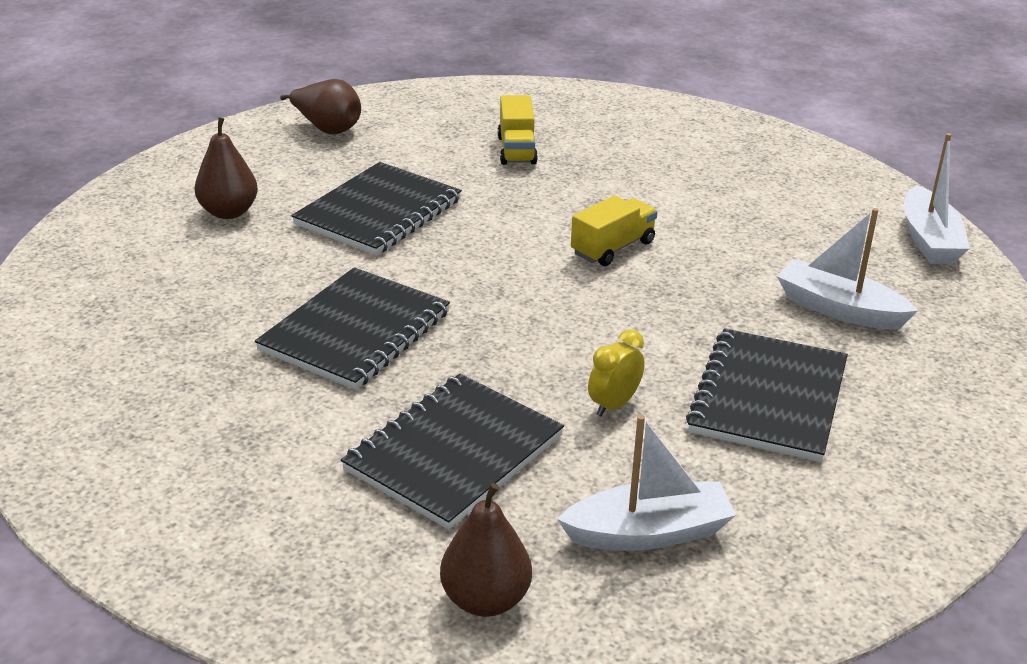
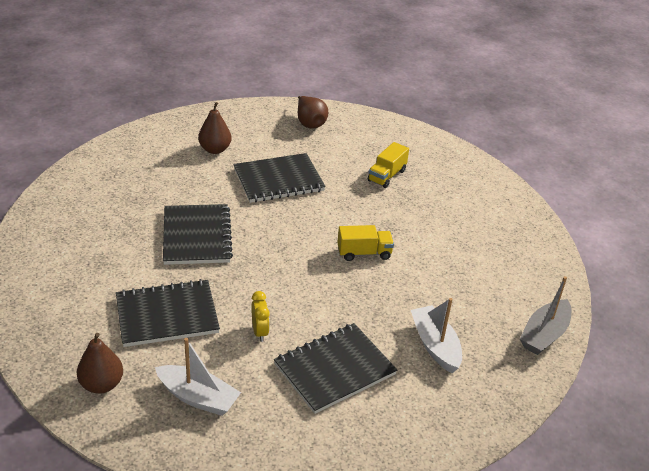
camera: 35 degrees right, 5 degrees up
black notebook [255,267,450,390] -> black notebook turned 75 degrees counterclockwise [163,204,233,265]
yellow clock [588,329,645,416] -> yellow clock turned 90 degrees clockwise [251,291,270,342]
white boat [904,133,970,264] -> grey boat [520,276,571,355]

